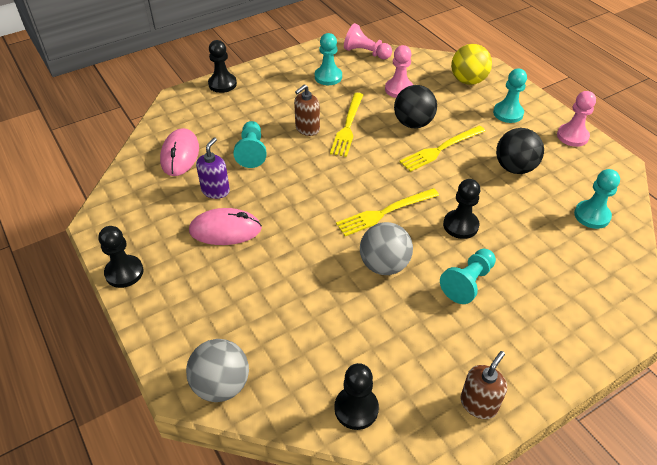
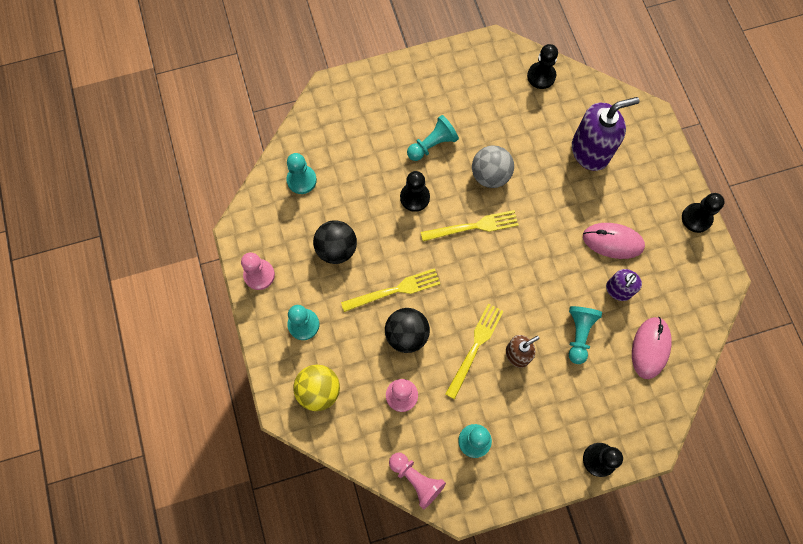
camera: 165 degrees left, 25 degrees up
grey ball [186,339,249,402] -> none
brown soap dispenser [460,351,507,419] -> none
none -> purple soap dispenser [572,97,640,171]

